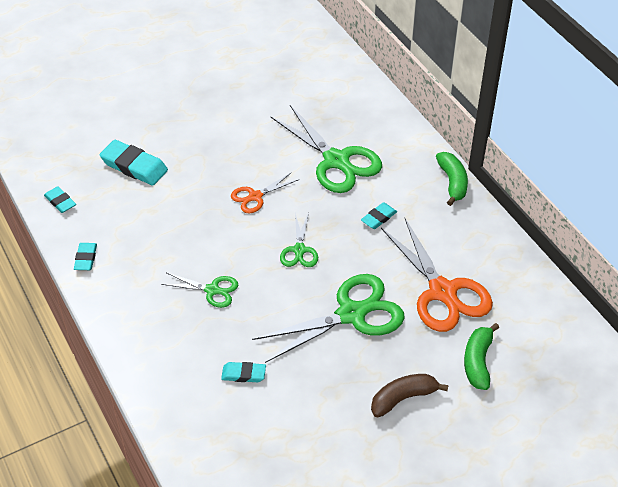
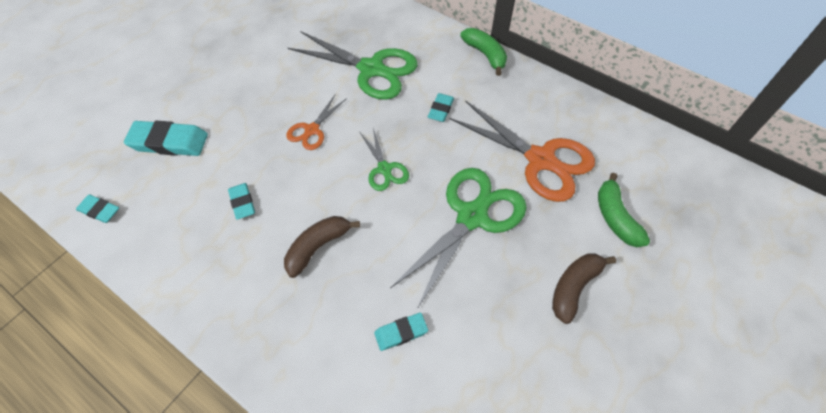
camera: 25 degrees left, 10 degrees up
turquoise eraser [74,243,97,270] -> turquoise eraser moved to [228,183,255,220]
green scissors [161,273,238,308] -> brown banana [284,216,360,278]

